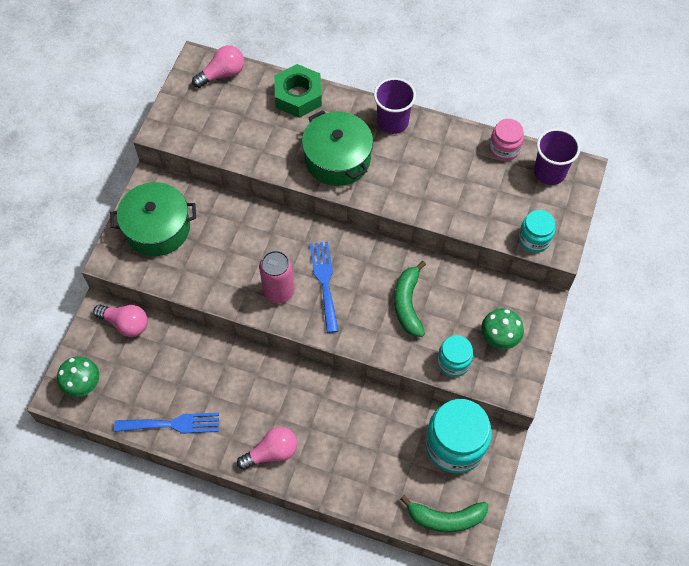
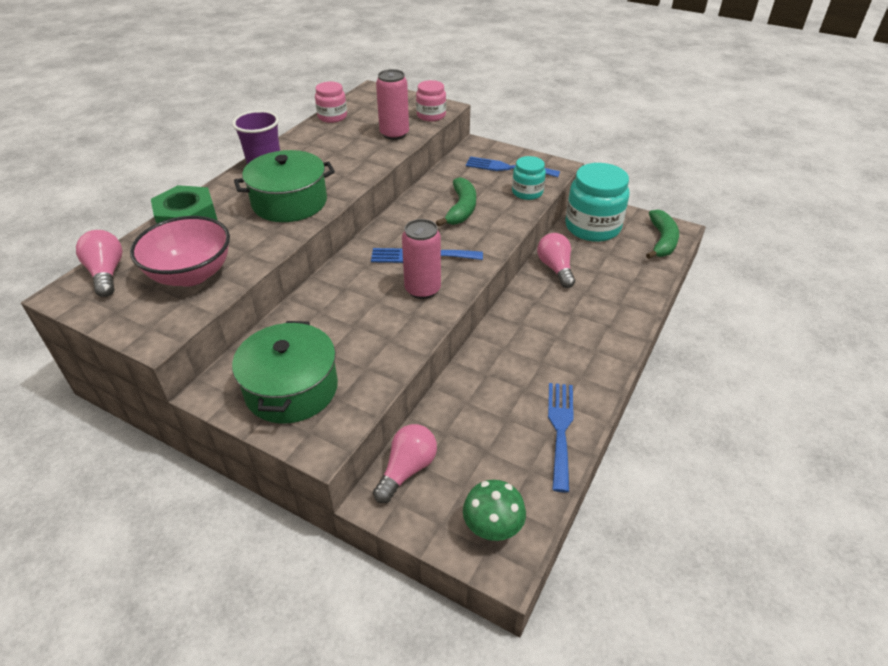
camera: 80 degrees left, 20 degrees down
pink light bulb [237,426,297,470] -> pink light bulb moved to [537,233,575,288]
green banana [394,261,426,337] -> green banana turned 90 degrees counterclockwise [436,177,476,227]
green mushroom [481,308,524,349] -> blue fork [466,157,560,177]
turquoise jar [519,210,556,253] -> pink jar [416,80,446,121]
purple cup [534,128,580,185] -> none
none -> pink bowl [130,216,230,287]
none -> pink can [376,69,409,140]

